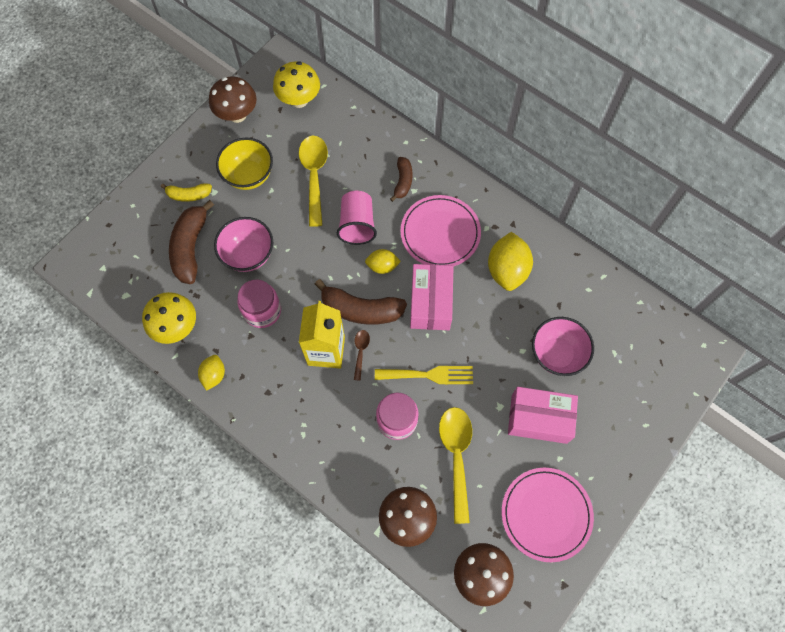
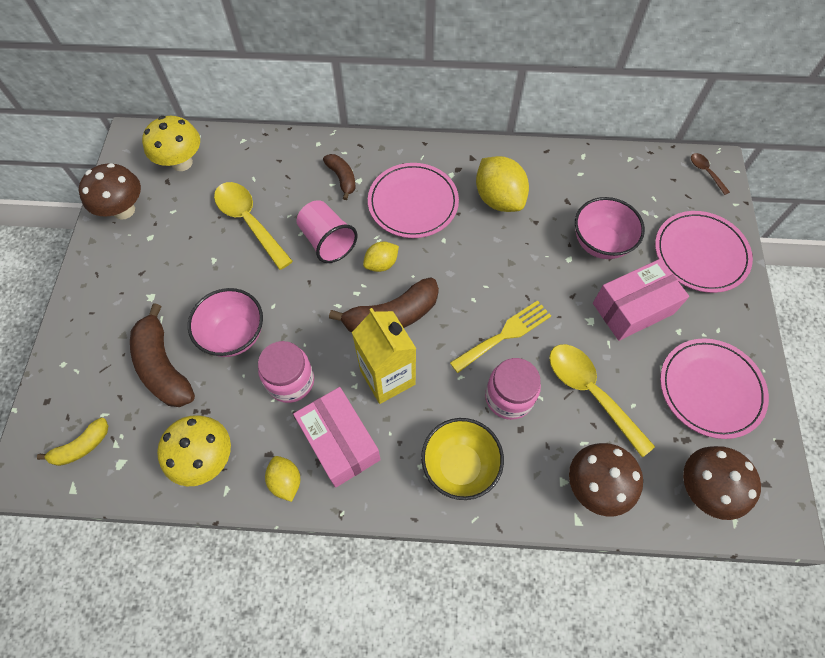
camera: 35 degrees left, 5 degrees down
yellow banana [161,183,212,202] -> yellow banana moved to [37,418,108,466]
yellow bowl [216,138,273,190] -> yellow bowl moved to [421,418,504,500]
brown spoon [354,330,370,381] -> brown spoon moved to [691,153,730,195]
pink box [410,264,453,330] -> pink box moved to [293,387,381,488]
none -> pink plate [655,211,753,293]

